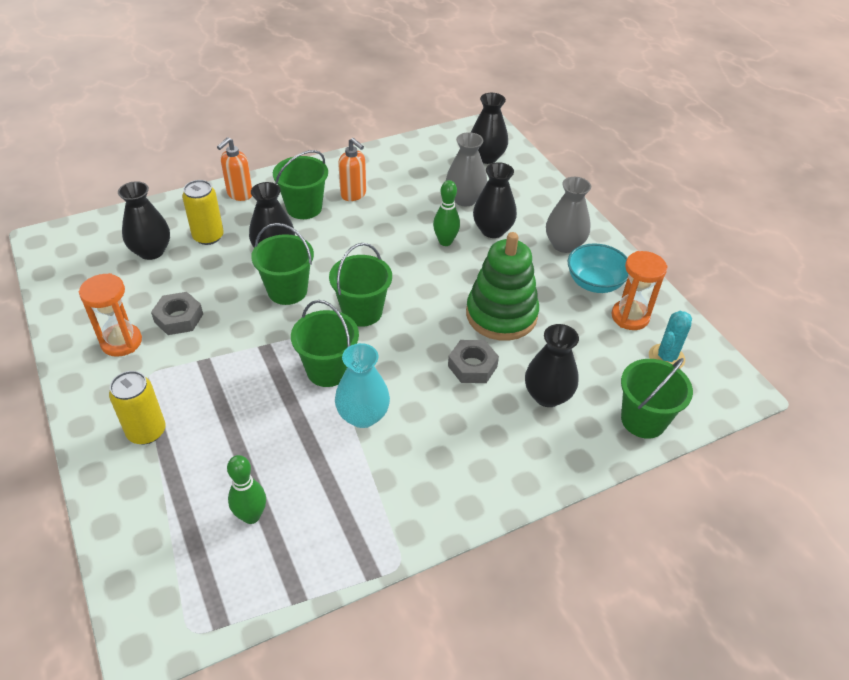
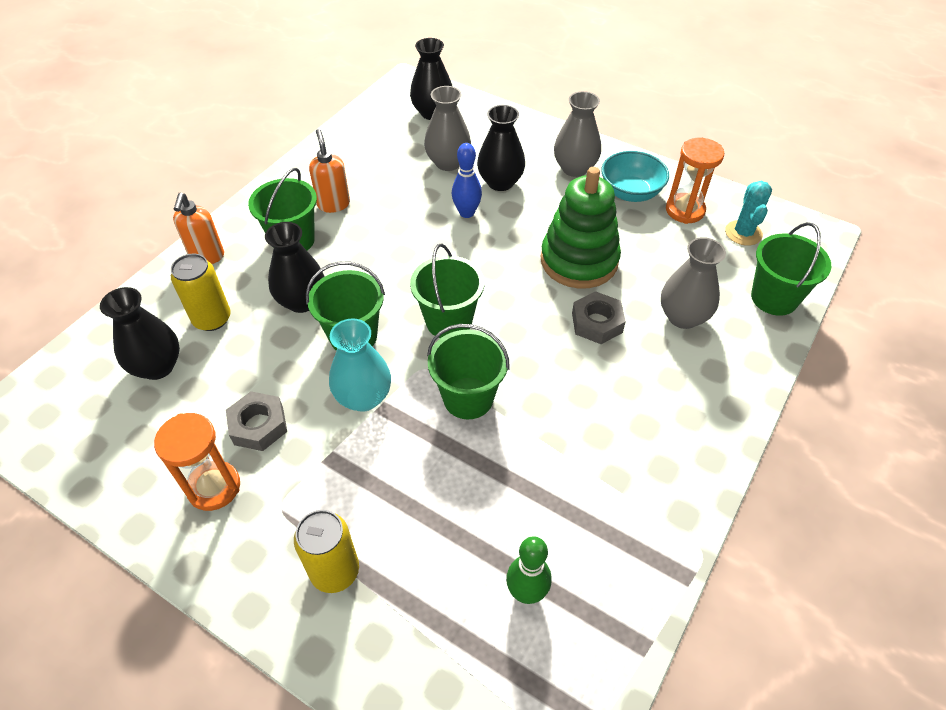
camera: 30 degrees left, 5 degrees up
turquoise vase [335,343,390,428] -> turquoise vase moved to [329,319,391,412]
orange soap dispenser [338,138,366,201] -> orange soap dispenser turned 120 degrees counterclockwise [309,129,350,213]
green bowling pin [433,180,460,246] -> blue bowling pin [452,143,482,218]
black vase [525,324,579,407] -> grey vase [661,237,726,329]

